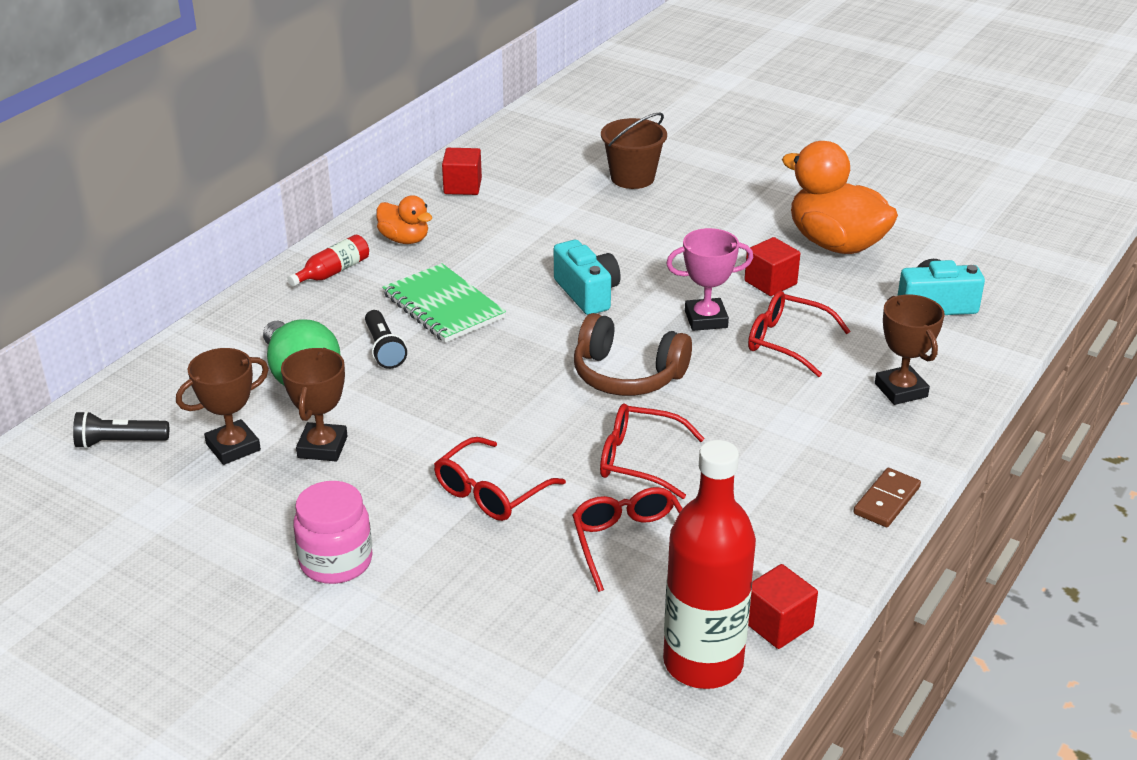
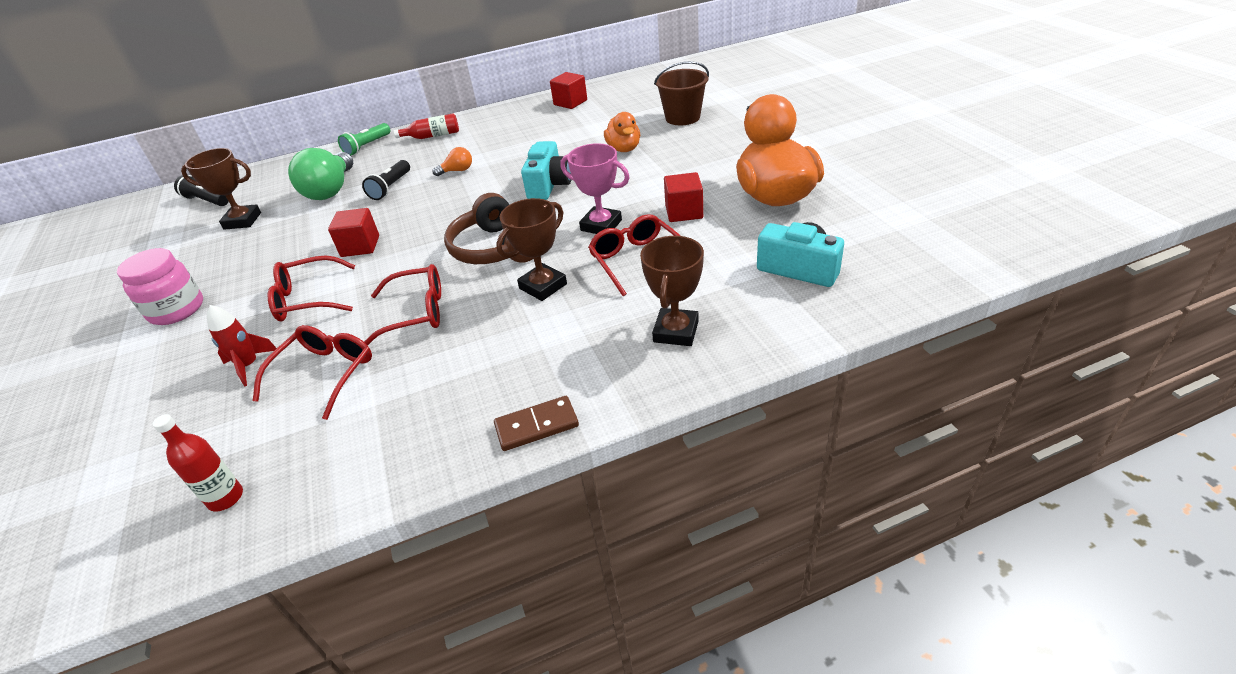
camera: 40 degrees right, 5 degrees up
brown trophy [281,348,348,461] -> brown trophy moved to [496,198,567,301]
orange duck [376,195,432,244] -> orange duck moved to [604,112,640,152]
green notebook [382,263,506,343] -> orange light bulb [433,147,472,176]
red glasses [600,403,705,499] -> red glasses turned 120 degrees clockwise [364,264,441,345]
red bottle [663,440,756,689] -> red bottle [153,414,243,512], size x0.46
red cube [748,564,818,649] -> red cube moved to [328,208,379,257]
none -> red rocket [207,305,277,387]
none -> green flashlight [338,123,390,155]

